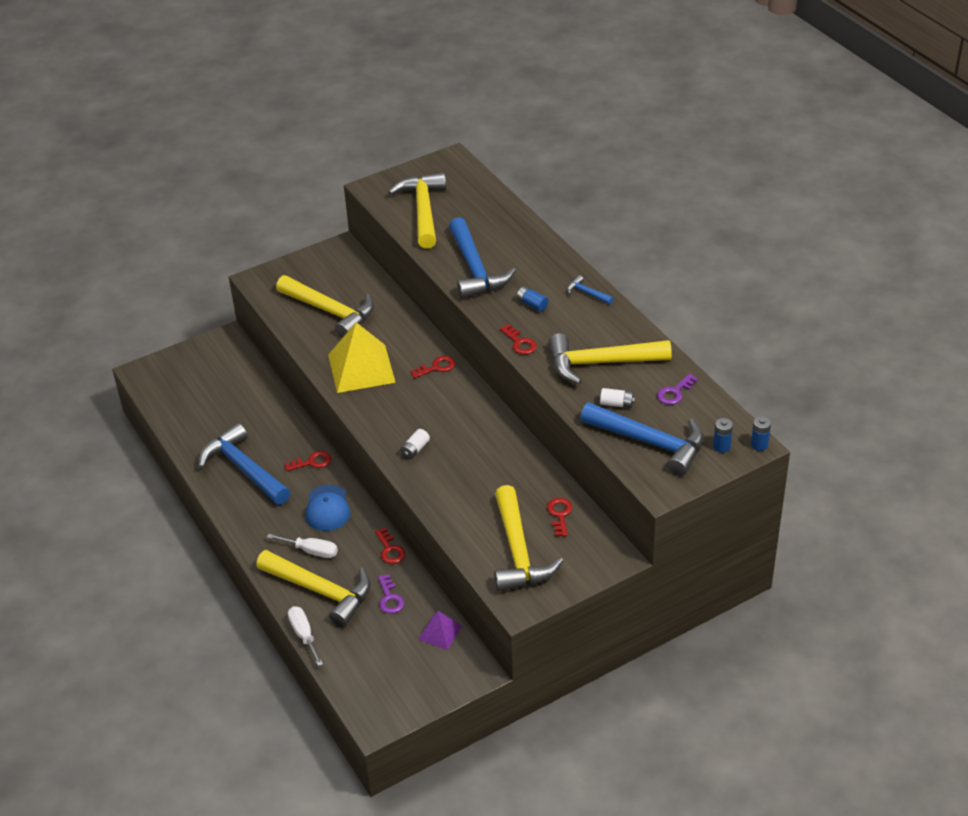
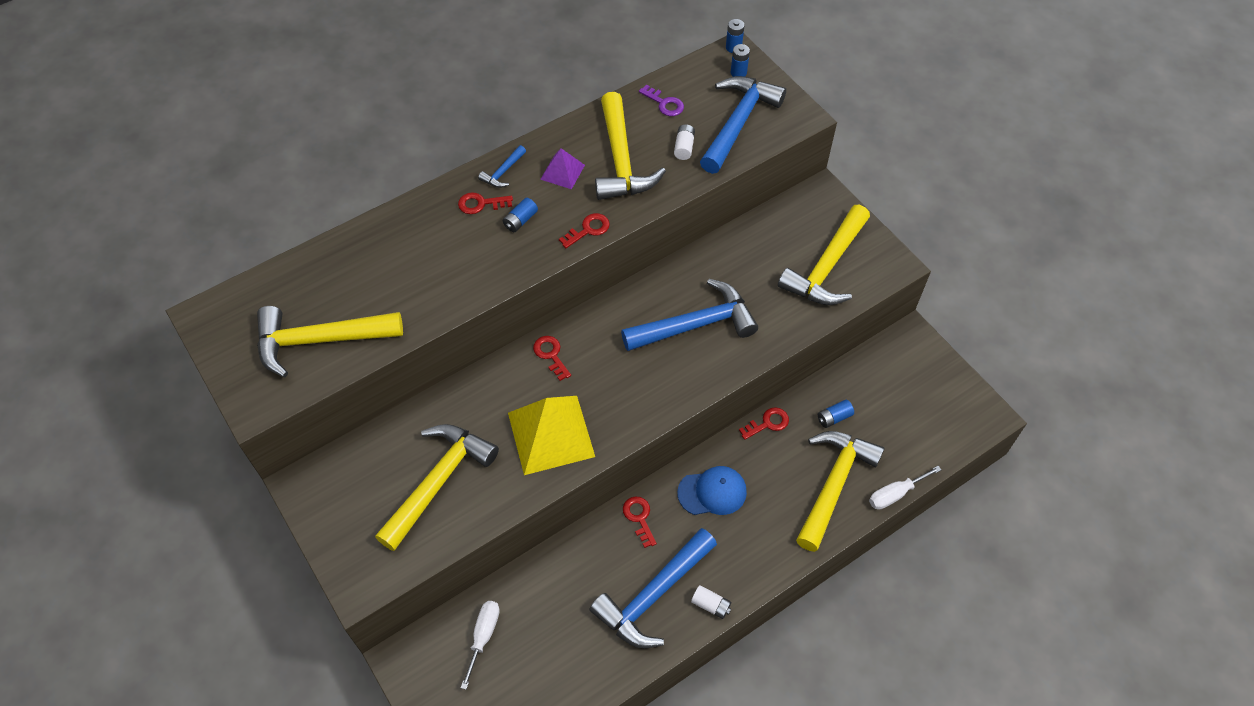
camera: 95 degrees left, 15 degrees up
white screwdriver [267,534,338,558] -> white screwdriver moved to [461,601,500,690]
purple key [378,574,404,614] -> blue battery [818,400,854,428]
white battery [400,429,430,459] -> white battery moved to [691,585,731,619]
purple pyramid [418,611,462,650] -> purple pyramid moved to [540,148,585,189]
blue hammer [449,217,516,299] -> blue hammer moved to [621,279,758,351]
yellow hammer [494,485,563,592] -> yellow hammer turned 135 degrees clockwise [778,205,870,305]
red key [547,498,572,537] -> red key moved to [458,192,513,214]

